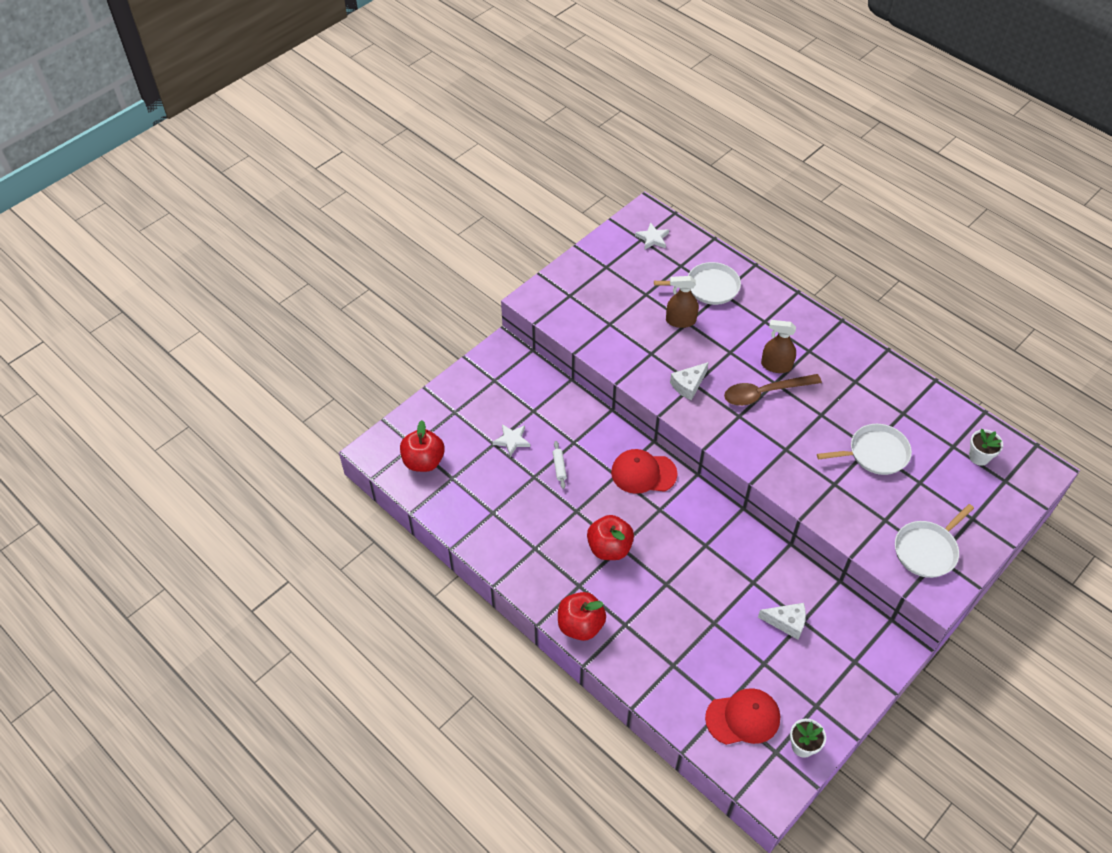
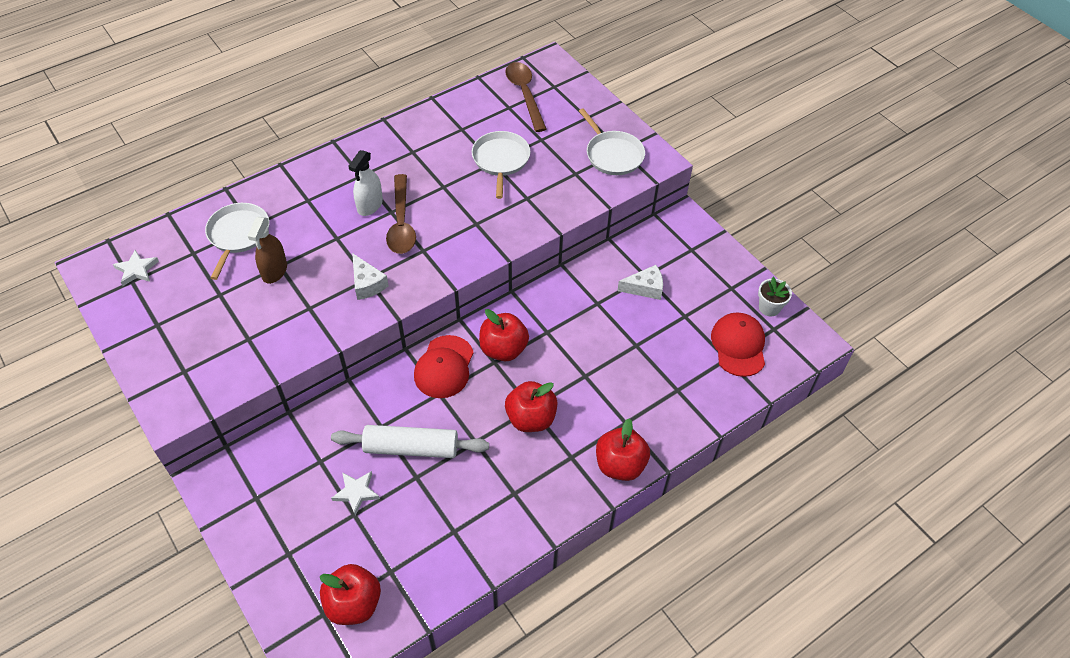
camera: 80 degrees left, 0 degrees up
white rolling pin [553,441,567,489] -> white rolling pin [331,425,489,458], size x2.30
white cheese [758,603,806,640] -> white cheese turned 60 degrees clockwise [617,265,663,300]
brown spray bottle [761,320,796,373] -> white spray bottle [348,150,383,216]
white flower pot [969,429,1003,466] -> brown spoon [505,62,547,132]
none -> red apple [479,309,529,361]

